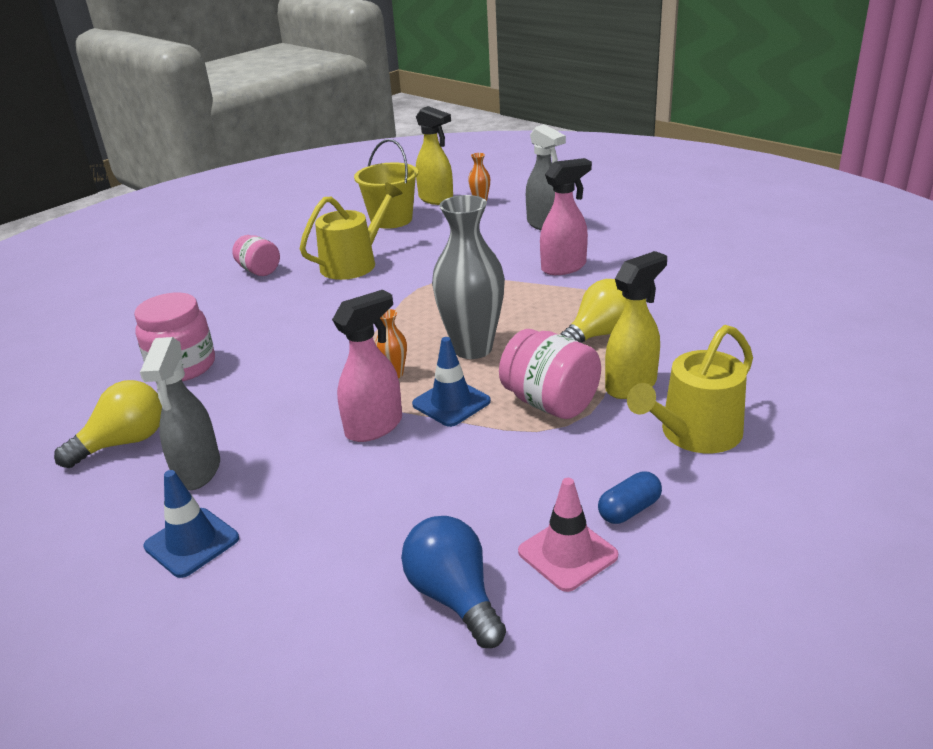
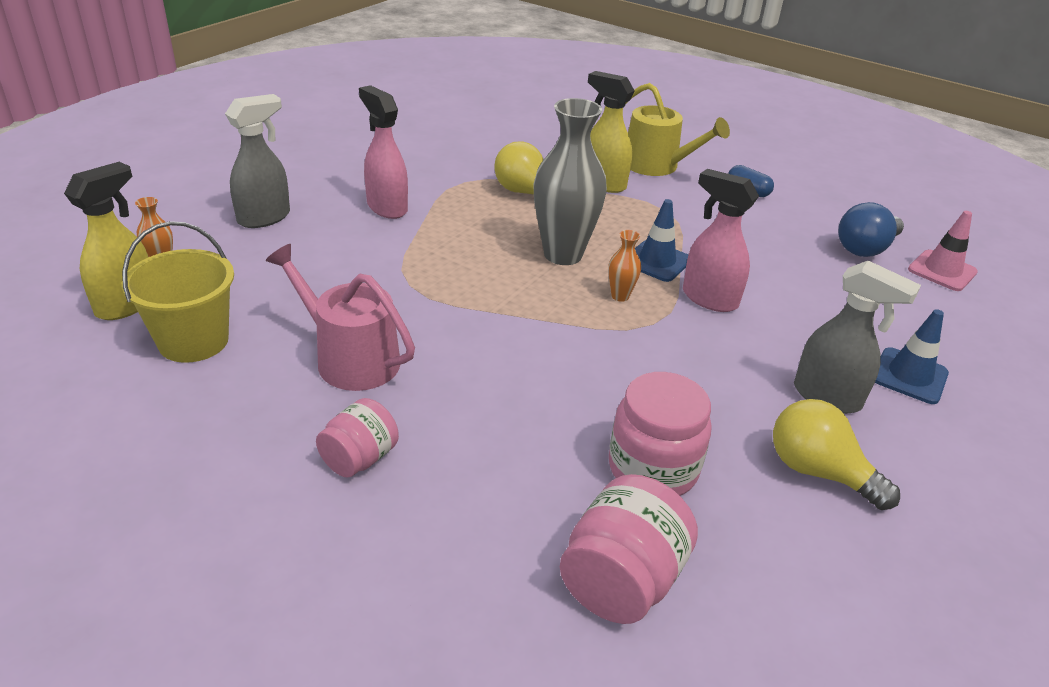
camera: 105 degrees left, 5 degrees up
grey spray bottle [140,337,220,490] -> grey spray bottle turned 45 degrees clockwise [794,261,921,414]
yellow watering can [300,182,403,280] -> pink watering can [266,244,415,391]
pink jar [499,329,601,419] -> pink jar moved to [560,474,698,624]
pink traffic cone [518,478,618,592] -> pink traffic cone moved to [908,211,978,291]

